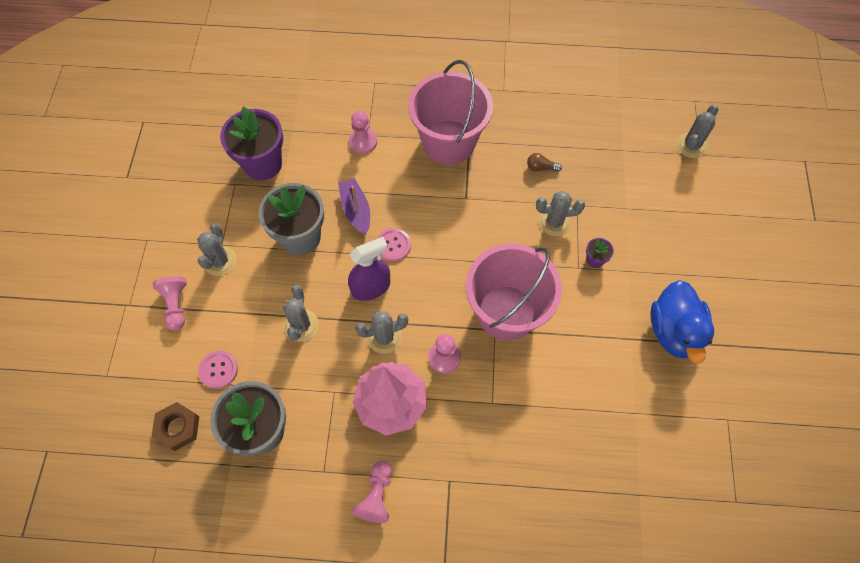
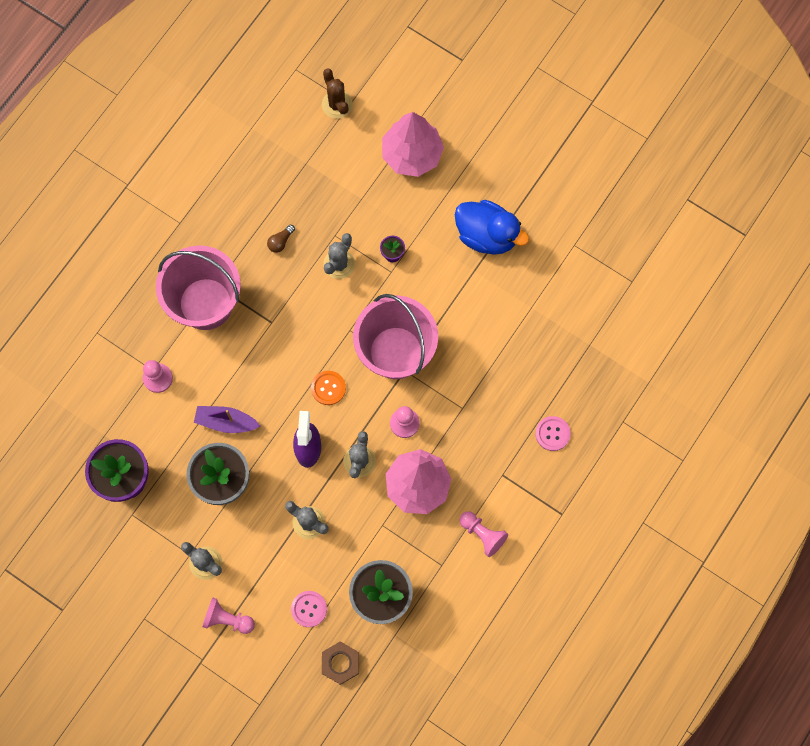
camera: 60 degrees left, 10 degrees up
pink button [377,228,411,261] -> pink button moved to [535,416,571,451]
grey cactus [676,105,718,158] -> brown cactus [322,68,353,119]
none -> orange button [311,371,346,405]
none -> pink tree [382,112,444,177]

